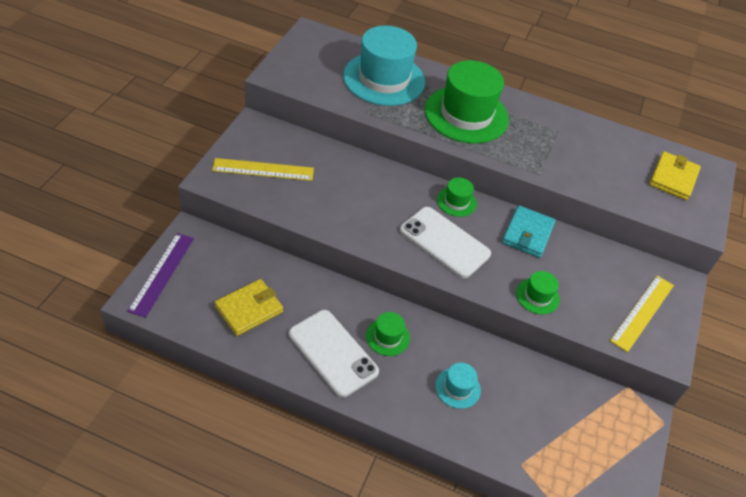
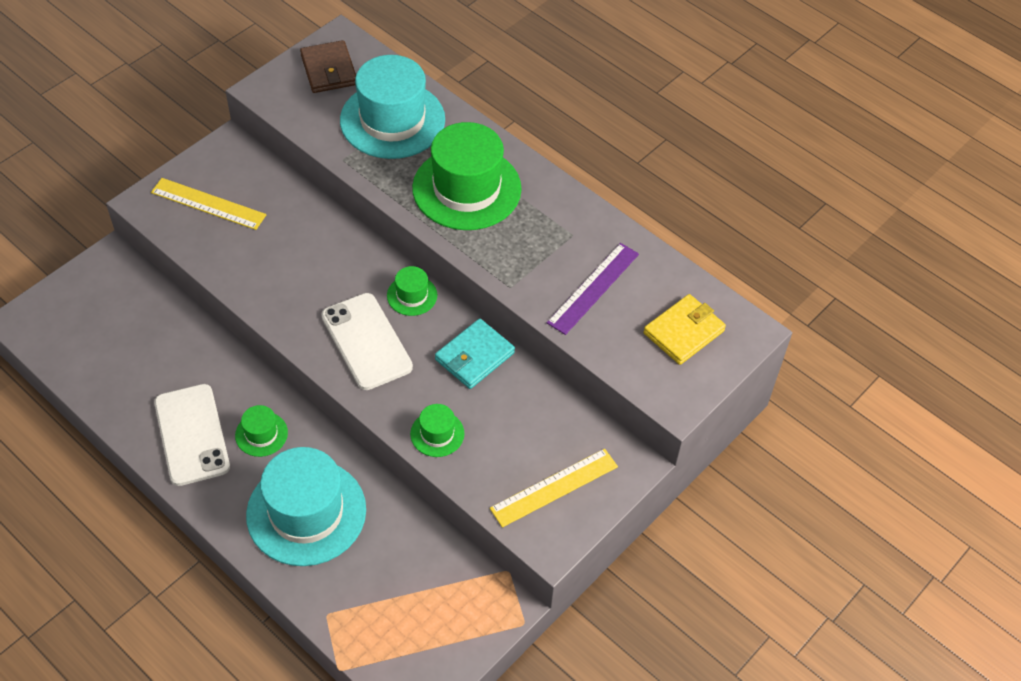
camera: 25 degrees right, 5 degrees up
purple ruler [127,233,194,318] -> purple ruler moved to [547,243,639,335]
yellow wallet [215,279,283,336] -> none
turquoise hat [435,363,481,409] -> turquoise hat [246,447,366,566], size x2.20
none -> brown wallet [300,40,356,93]

